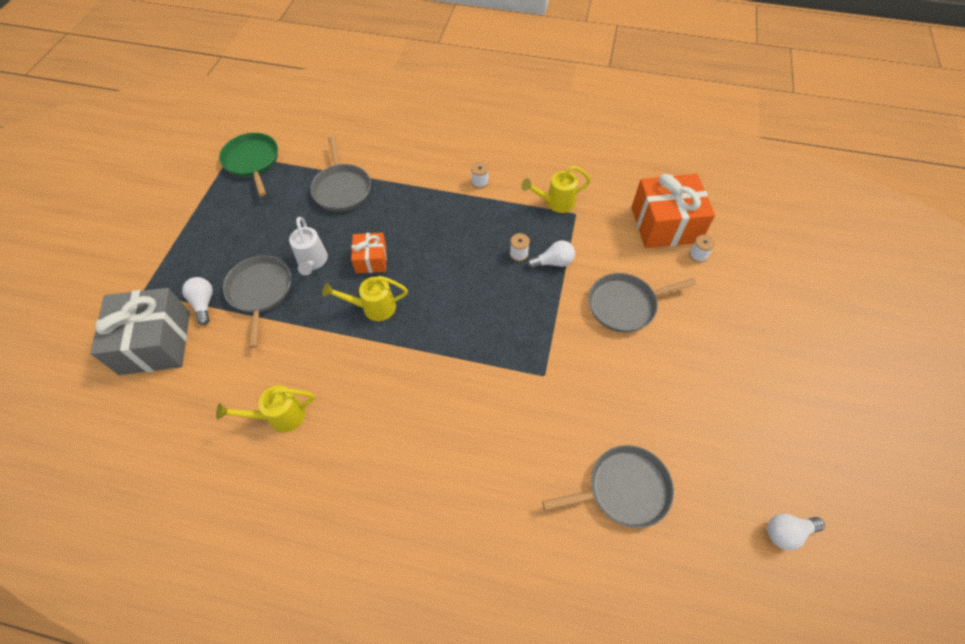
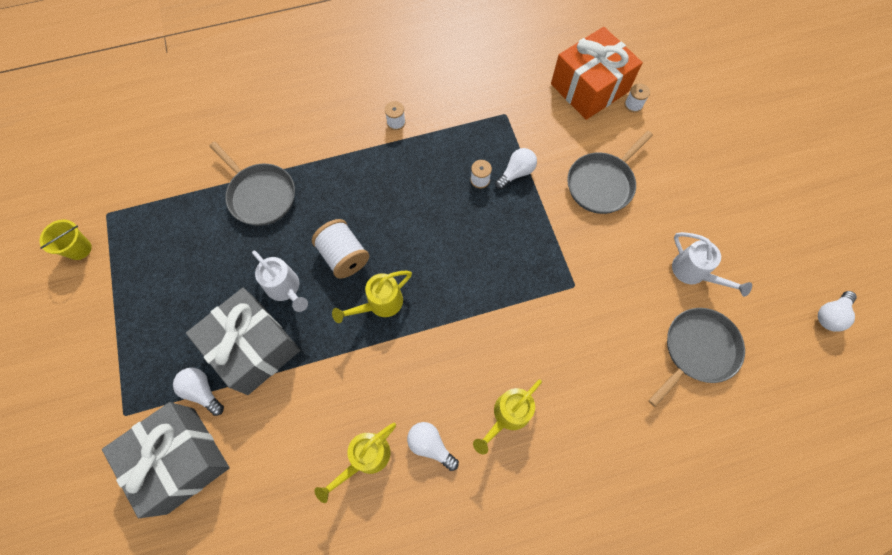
camera: 30 degrees left, 10 degrees up
green pan [219,133,278,196] -> none
grey pan [223,255,291,348] -> grey gift [186,288,300,395]
orange gift [351,233,387,274] -> white spool [312,219,369,279]
yellow watering can [521,166,591,213] -> yellow watering can moved to [473,379,542,454]
none -> yellow bucket [40,220,92,260]
none -> white light bulb [407,422,459,471]
none -> white watering can [672,232,752,297]

